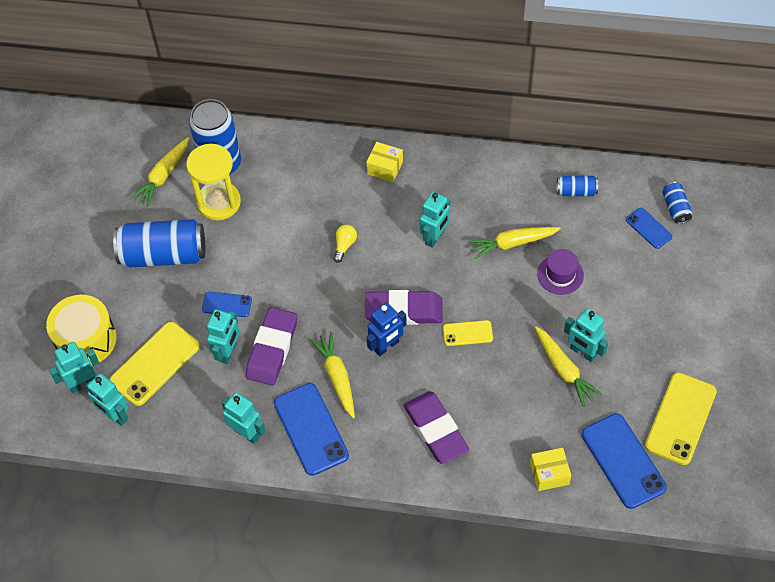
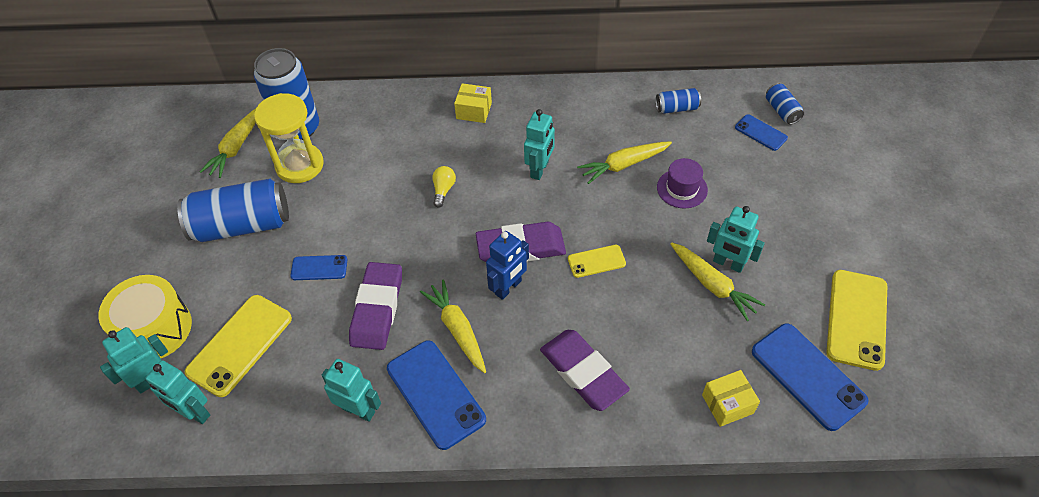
camera: 10 degrees left, 5 degrees down
turquoise robot [207,309,240,364] -> none

